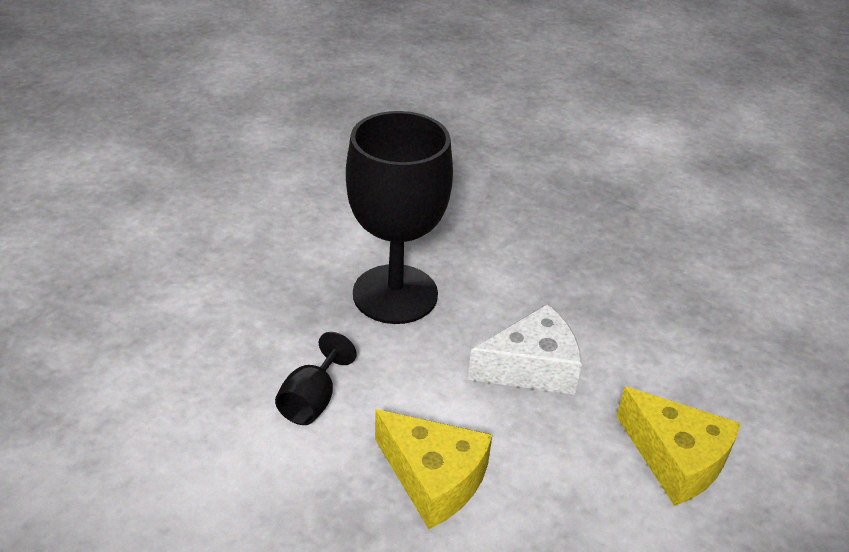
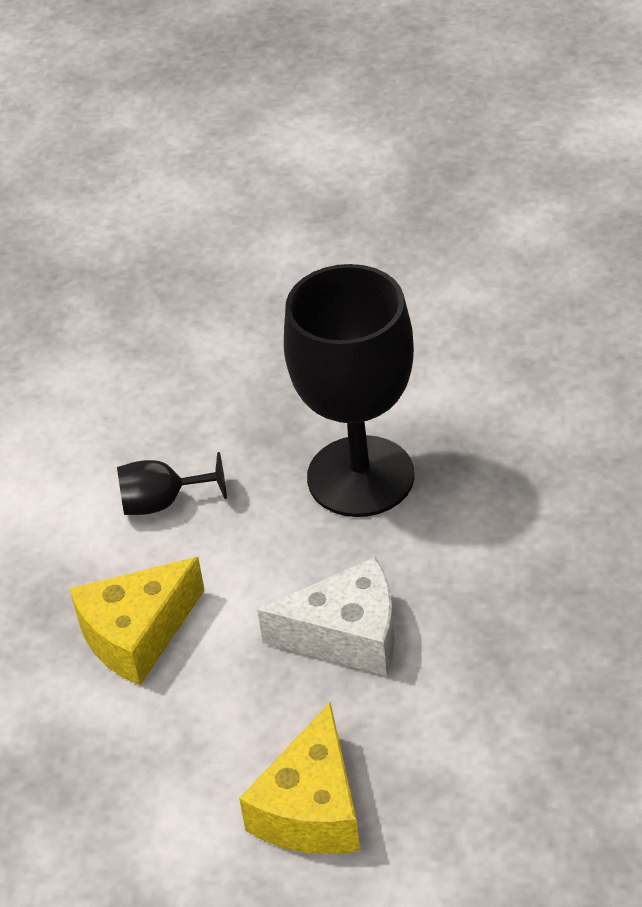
camera: 65 degrees right, 5 degrees up
yellow cheese [375,409,492,529] -> yellow cheese turned 45 degrees clockwise [70,557,205,685]
white cheese [468,304,582,395] -> white cheese turned 45 degrees counterclockwise [257,557,395,676]

